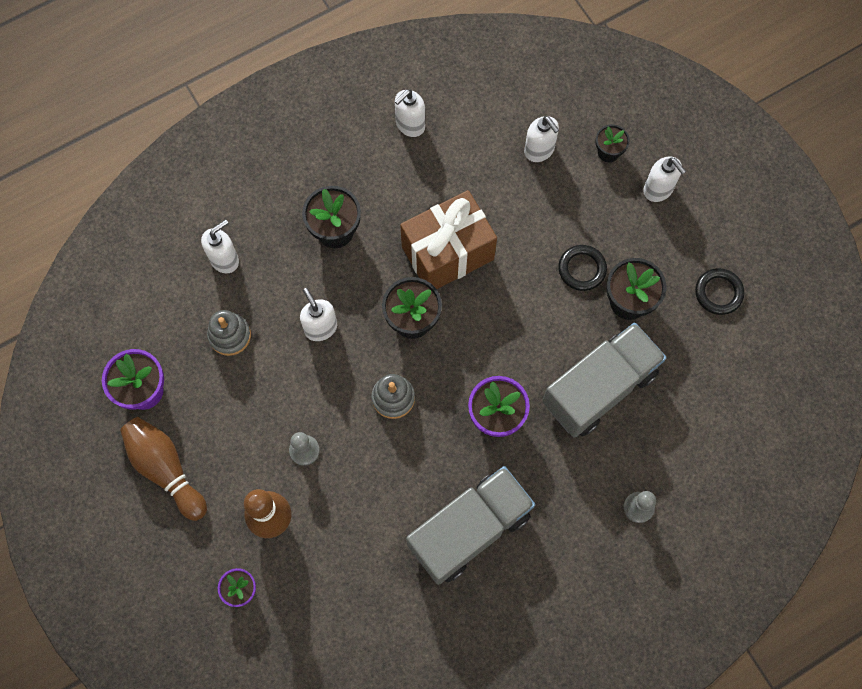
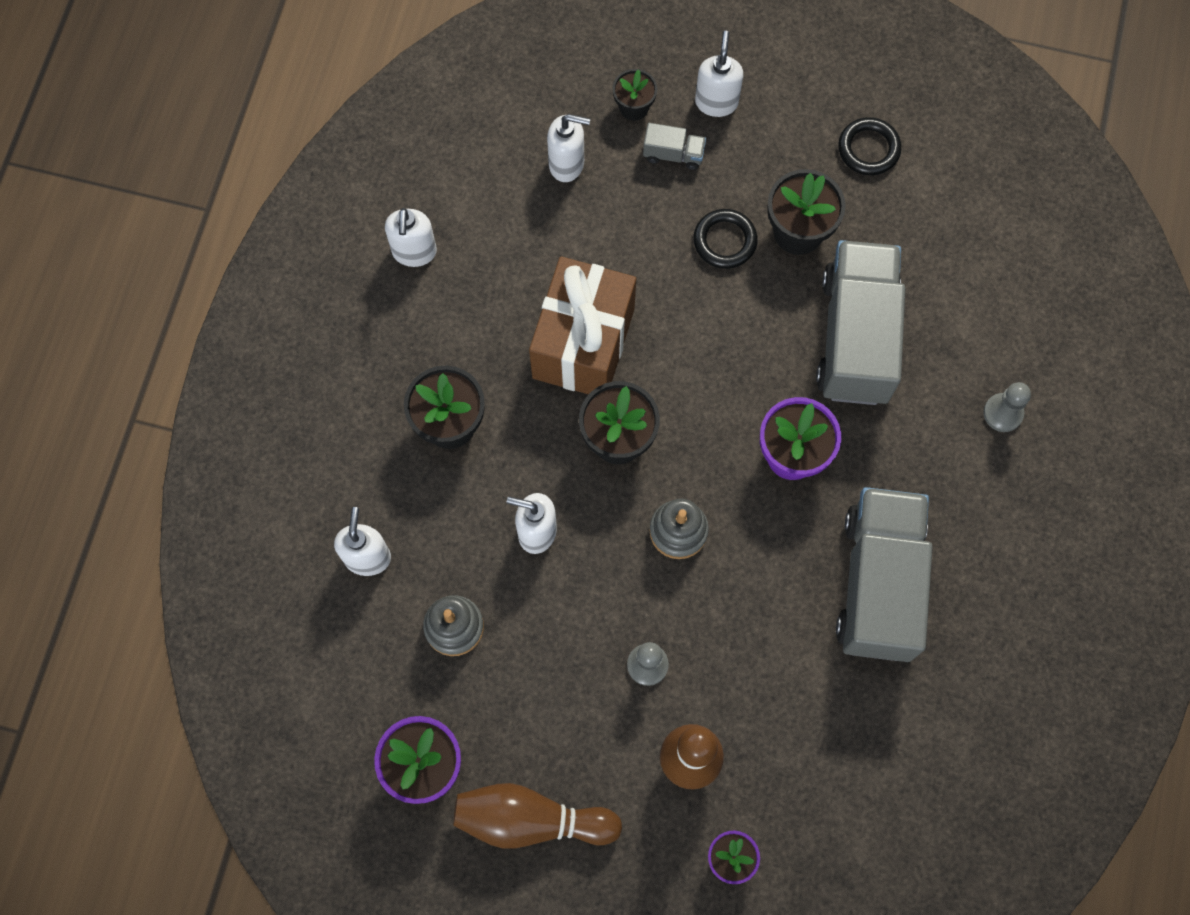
camera: 45 degrees left, 0 degrees up
white soap dispenser [643,157,686,202] -> white soap dispenser turned 90 degrees counterclockwise [695,31,743,117]
none -> grey truck [643,123,706,170]

